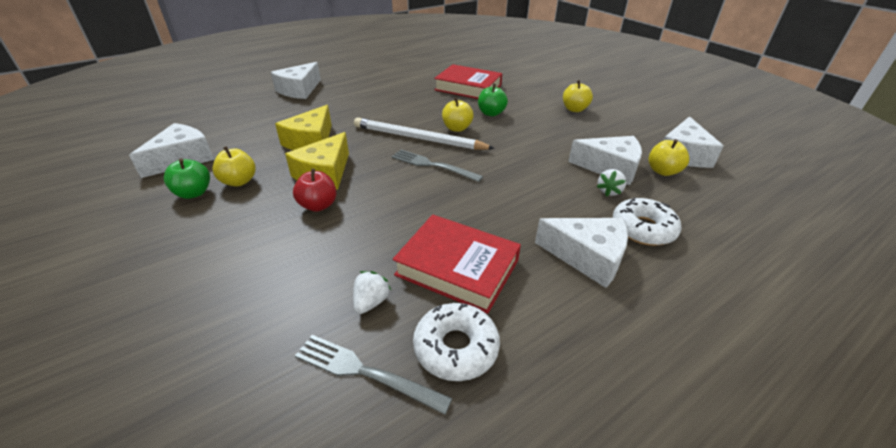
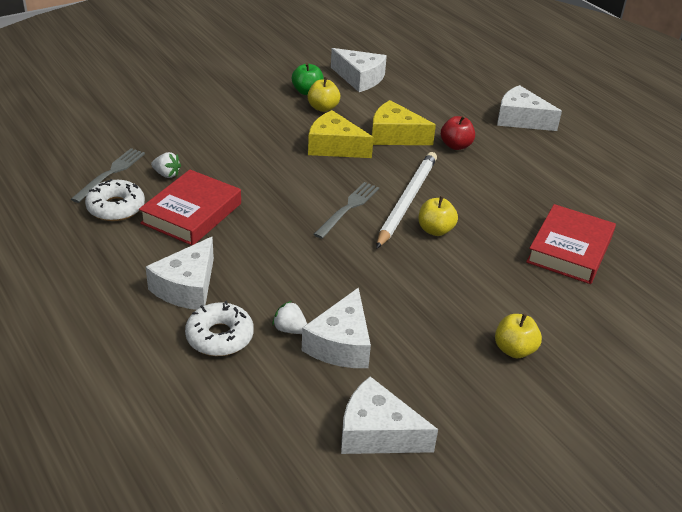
camera: 90 degrees right, 0 degrees up
red apple [293,169,336,212] -> red apple moved to [441,116,475,150]
green apple [478,84,508,116] -> none
yellow apple [648,139,689,176] -> none

